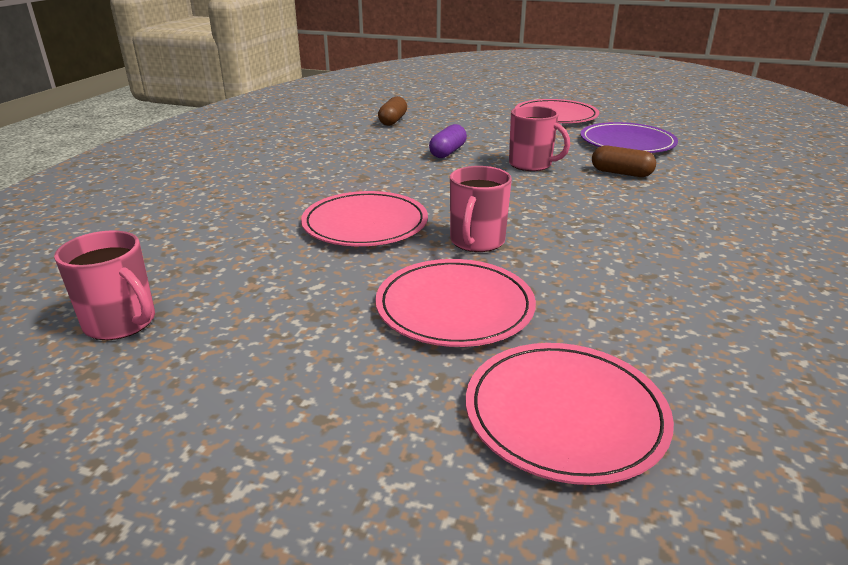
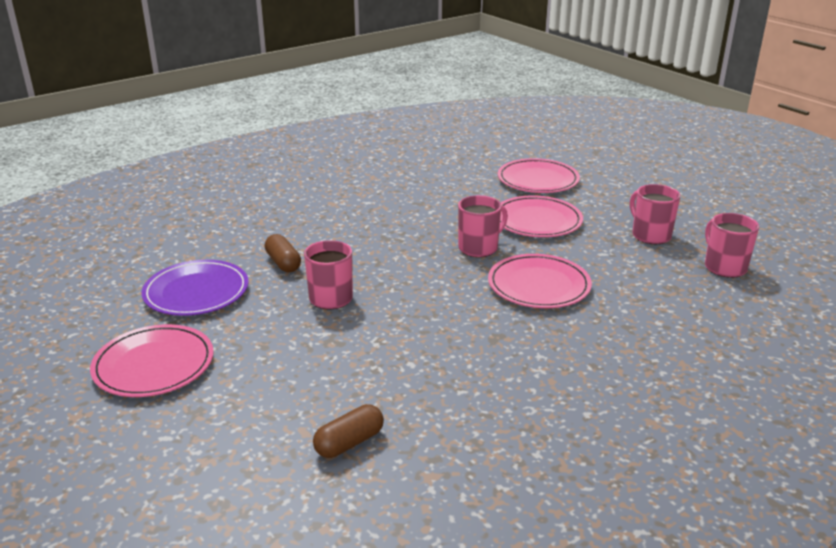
camera: 145 degrees left, 0 degrees up
purple capsule [429,124,467,158] -> none
none -> pink mug [630,184,680,244]

